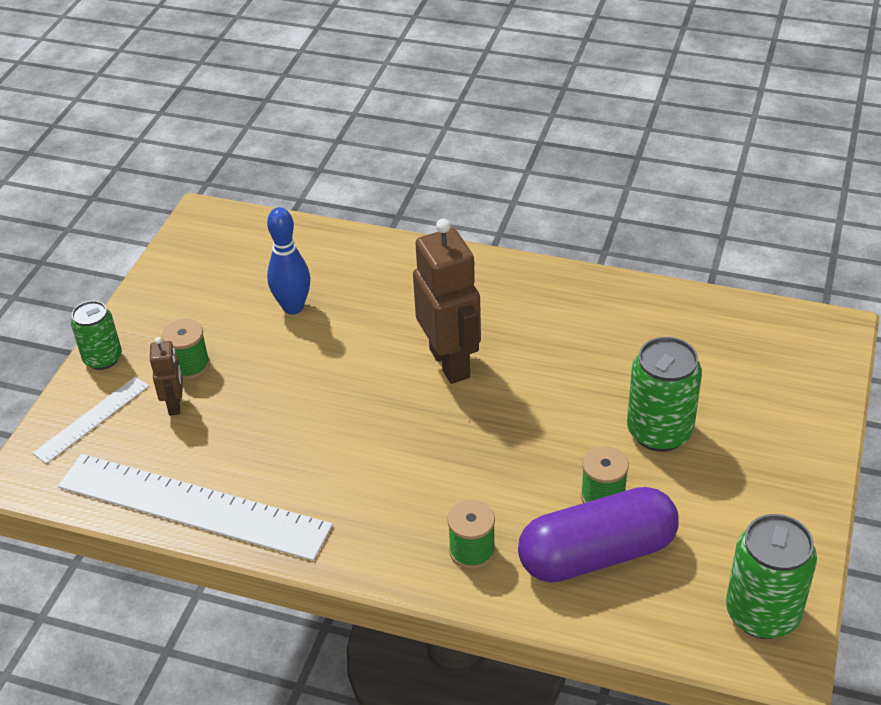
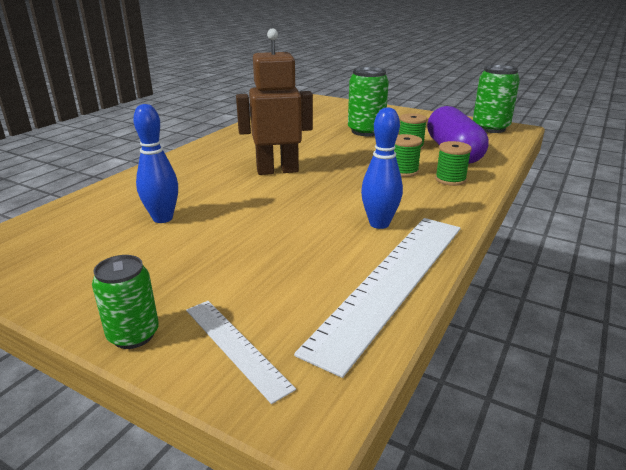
camera: 80 degrees left, 15 degrees down
brown robot [150,337,182,416] -> none
green spool [162,319,210,380] -> green spool moved to [394,134,422,177]
none -> blue bowling pin [361,107,403,229]

